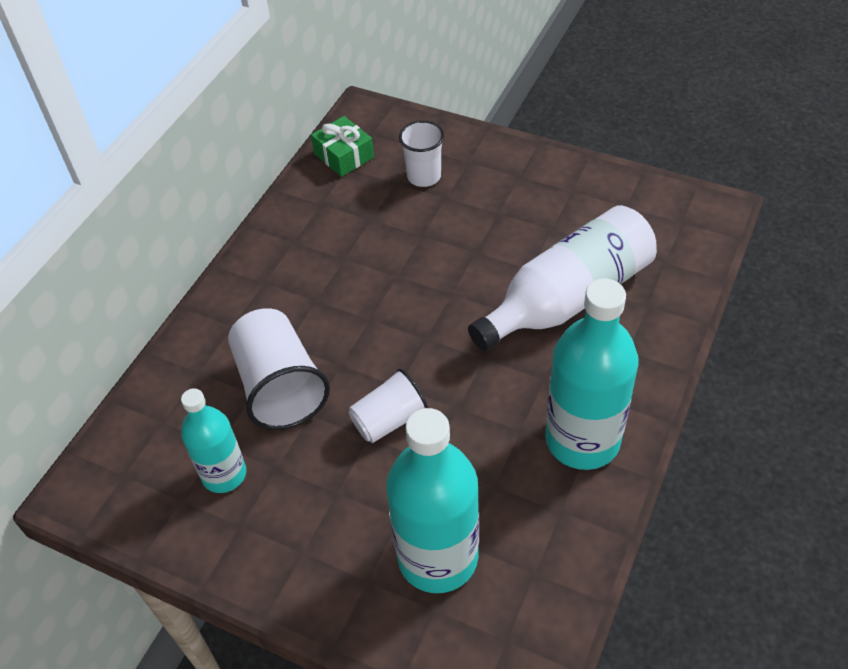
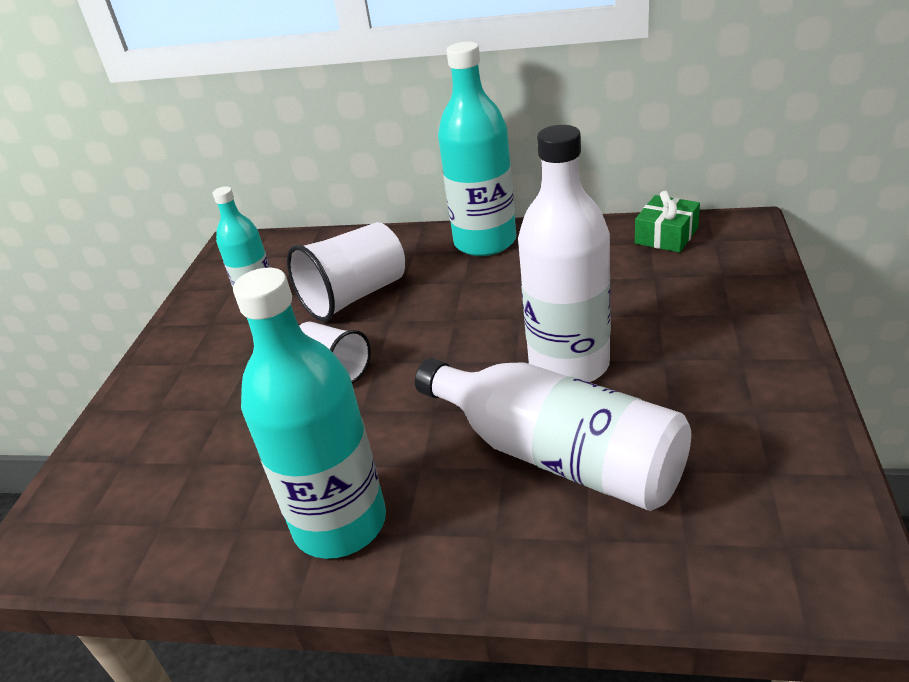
camera: 75 degrees right, 15 degrees down
turquoise bottle [386,408,479,593] -> turquoise bottle moved to [438,42,516,256]
white cup [399,120,444,187] -> none
none -> white bottle [518,125,611,382]

